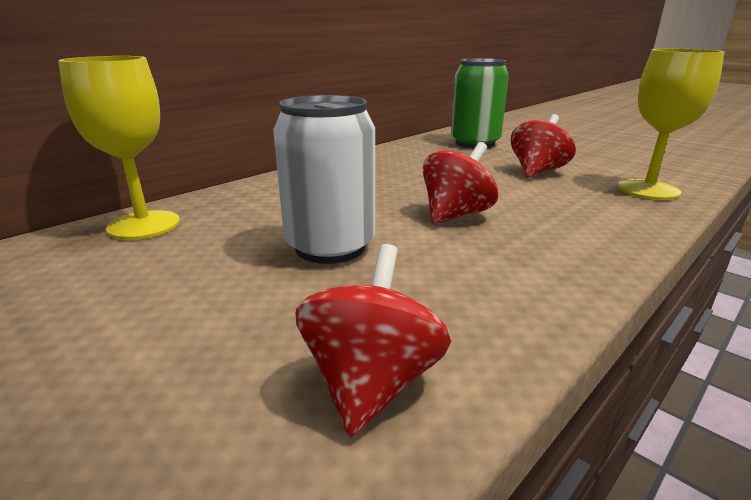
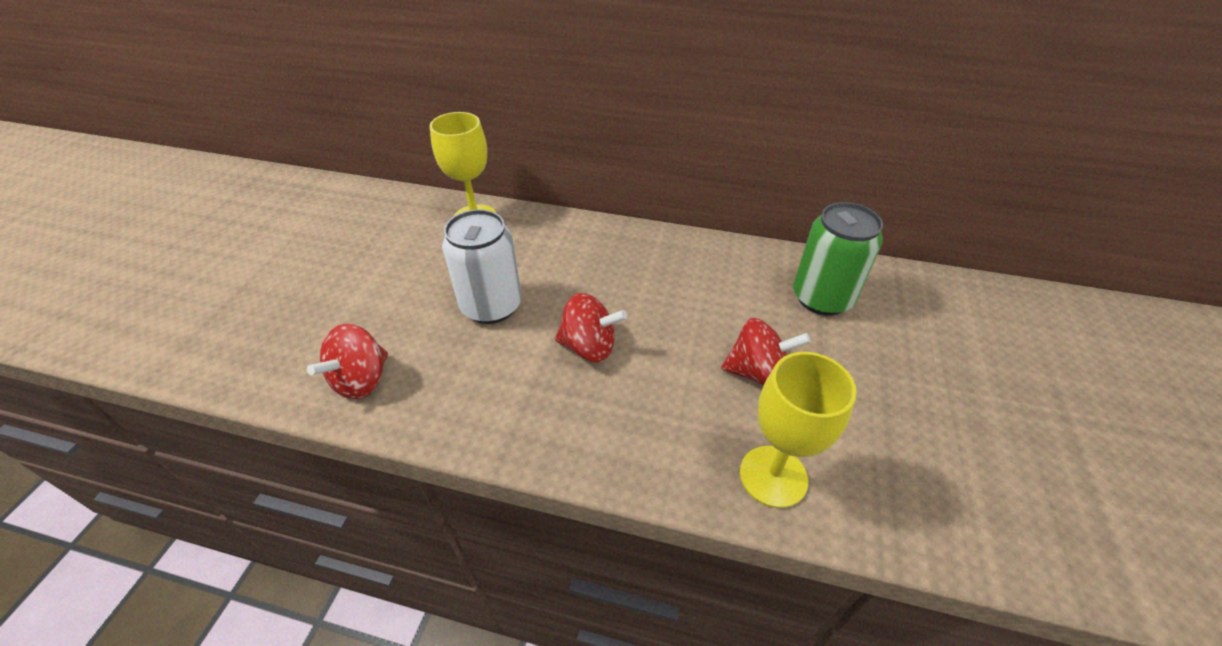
camera: 60 degrees right, 20 degrees up
red spinning top [296,244,451,437] -> red spinning top turned 135 degrees clockwise [307,324,388,399]

